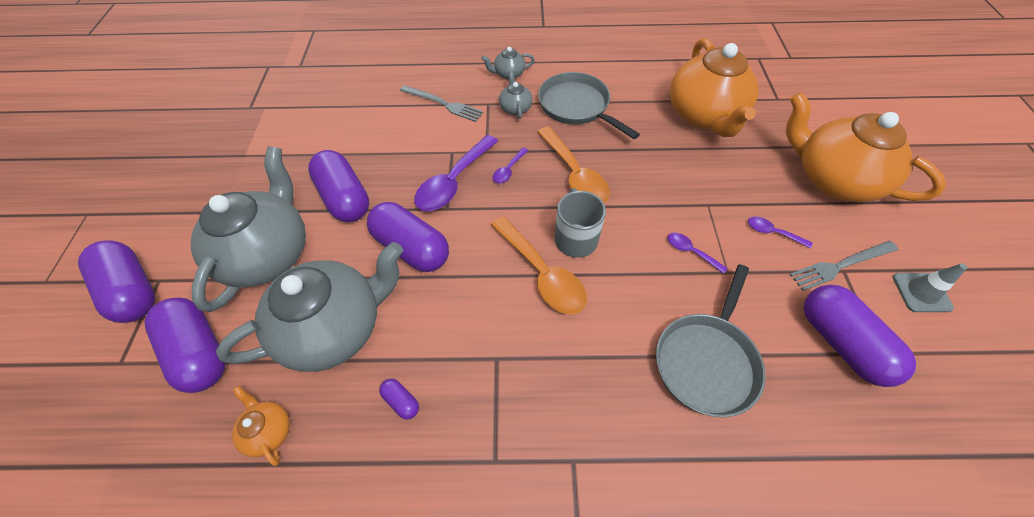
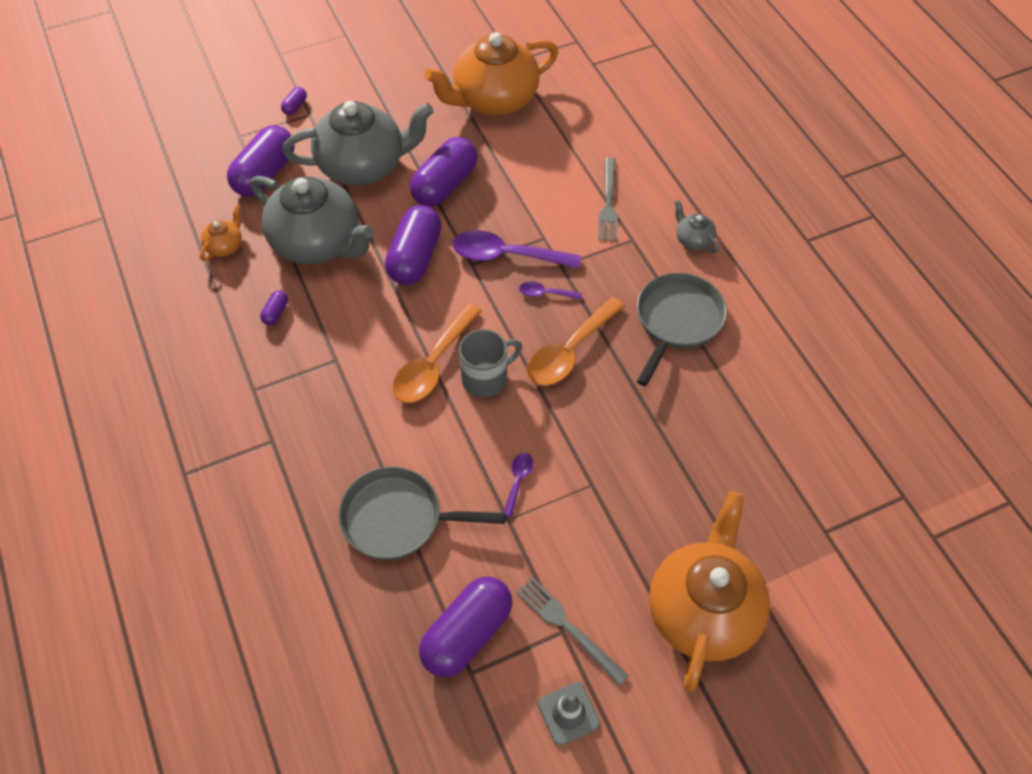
camera: 65 degrees right, 0 degrees up
purple capsule [78,240,156,323] -> purple capsule [281,87,307,115], size x0.42
grey teapot [499,70,533,119] -> none
orange teapot [670,38,759,137] -> orange teapot moved to [425,32,558,115]
purple spoon [748,217,812,249] -> none

